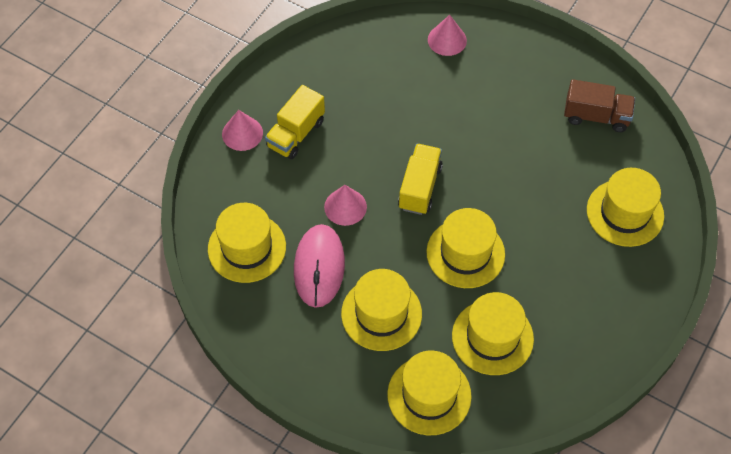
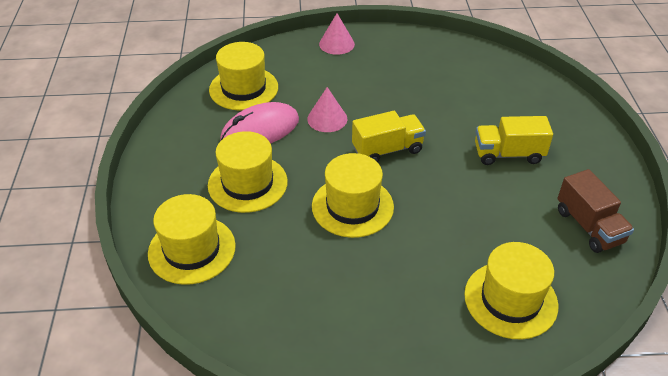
camera: 55 degrees right, 15 degrees down
yellow truck [265,85,325,159] -> yellow truck moved to [475,116,553,165]
pink cone [428,15,467,56] -> none
yellow hat [452,292,534,375] -> none

